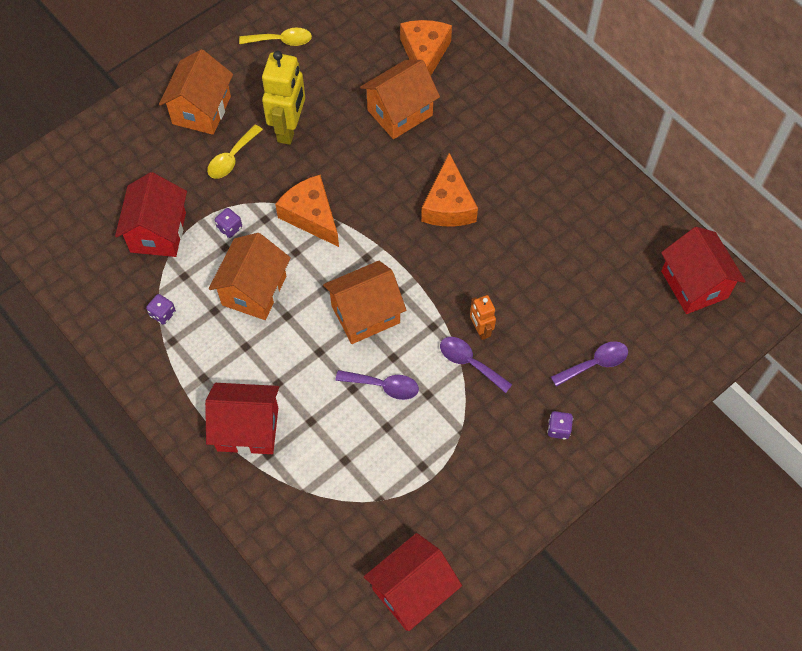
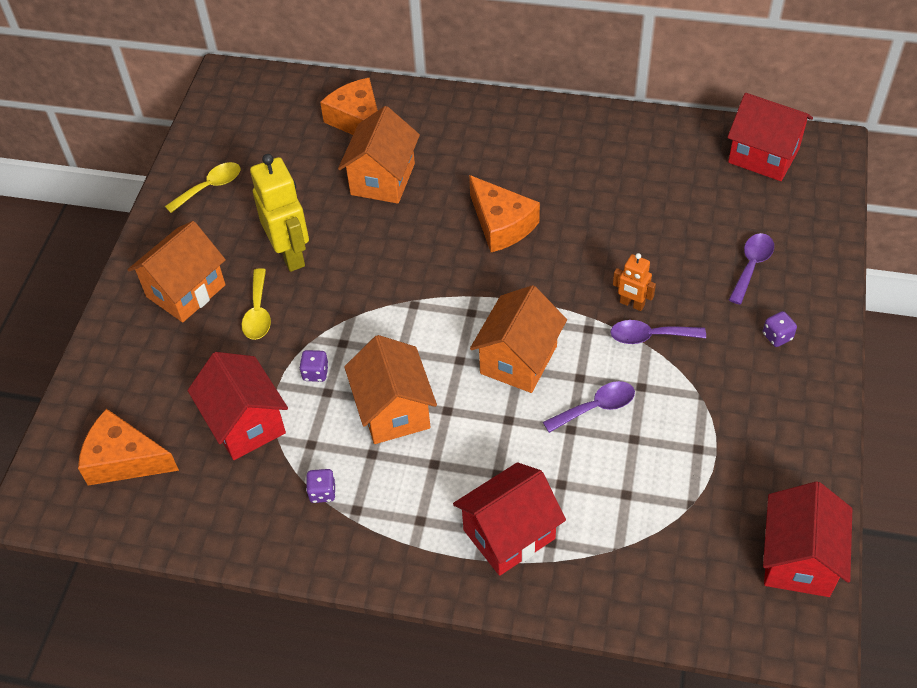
camera: 35 degrees left, 10 degrees down
orange house [159,49,233,135] -> orange house turned 60 degrees clockwise [128,221,226,322]
orange cheese [275,175,339,247] -> orange cheese moved to [78,409,179,485]

